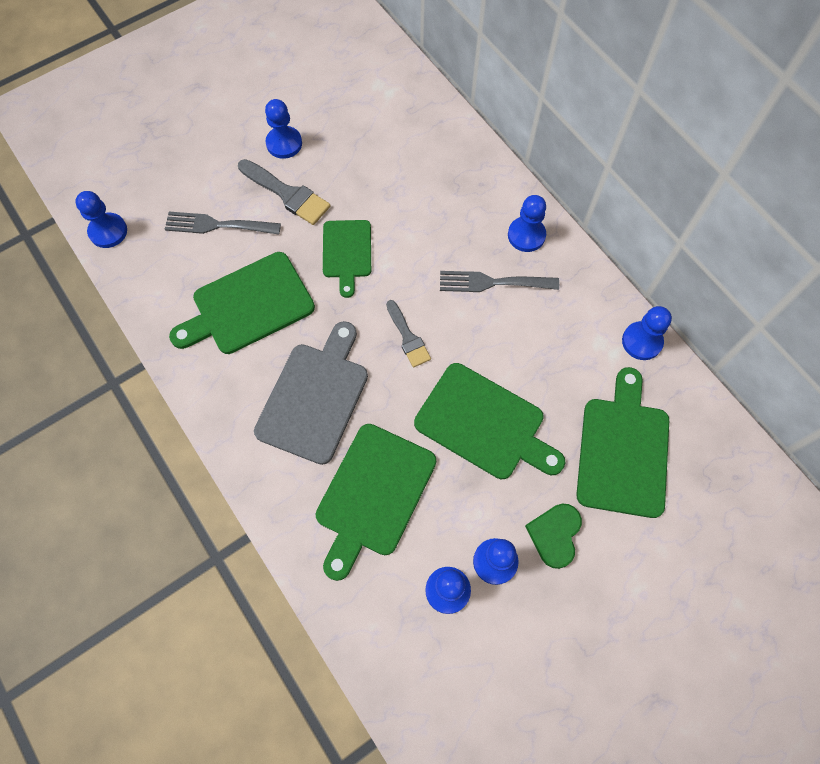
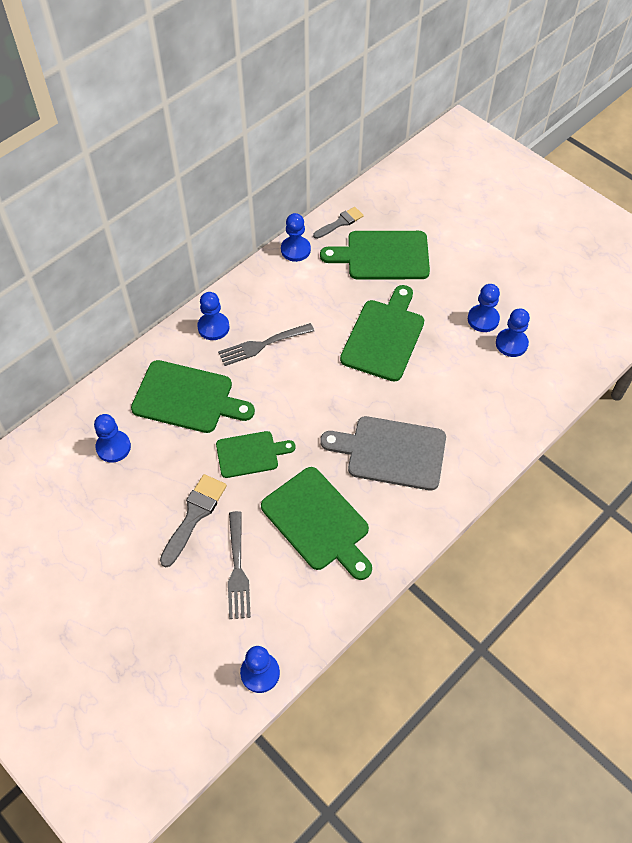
camera: 100 degrees left, 10 degrees down
blue pawn [265,99,302,159] -> blue pawn moved to [94,414,131,463]
green cutting board [316,424,436,581] -> green cutting board moved to [131,360,255,433]
grey brush [386,300,431,367] -> grey brush moved to [313,207,364,239]
grey fork [440,271,559,292] -> grey fork turned 75 degrees clockwise [218,323,314,366]
green heart [525,504,582,569] -> none

